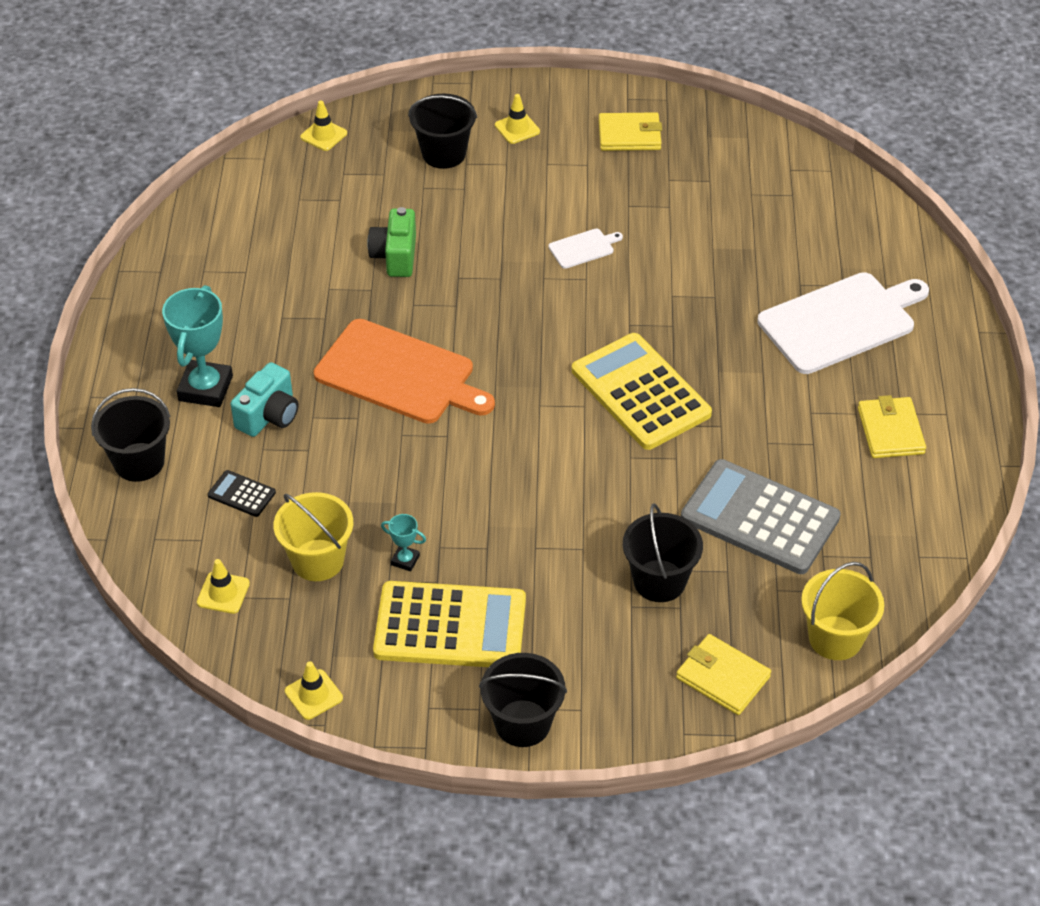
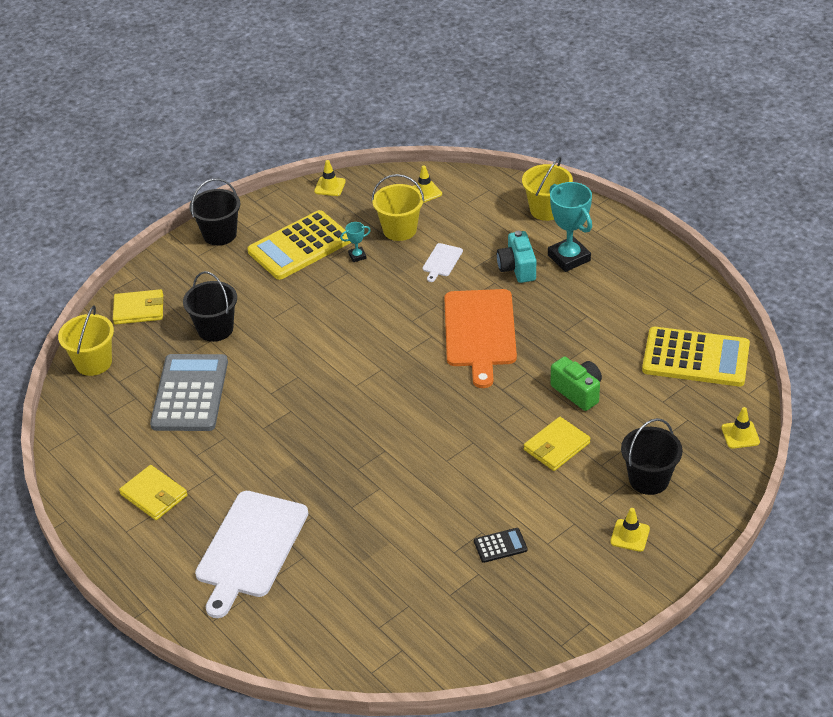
camera: 140 degrees right, 5 degrees down
black bucket [91,388,170,482] -> yellow bucket [522,157,573,221]
black calculator [208,470,276,517] -> black calculator moved to [474,528,528,563]
orange cutting board [314,319,495,424] -> orange cutting board turned 75 degrees counterclockwise [444,289,517,388]
white cutting board [549,229,623,269] -> white cutting board moved to [423,243,463,282]
yellow calculator [572,333,712,450] -> yellow calculator moved to [642,327,750,386]
yellow wallet [599,112,662,151] -> yellow wallet moved to [524,417,591,471]
grey calculator [681,459,841,574] -> grey calculator turned 75 degrees counterclockwise [150,354,228,431]

